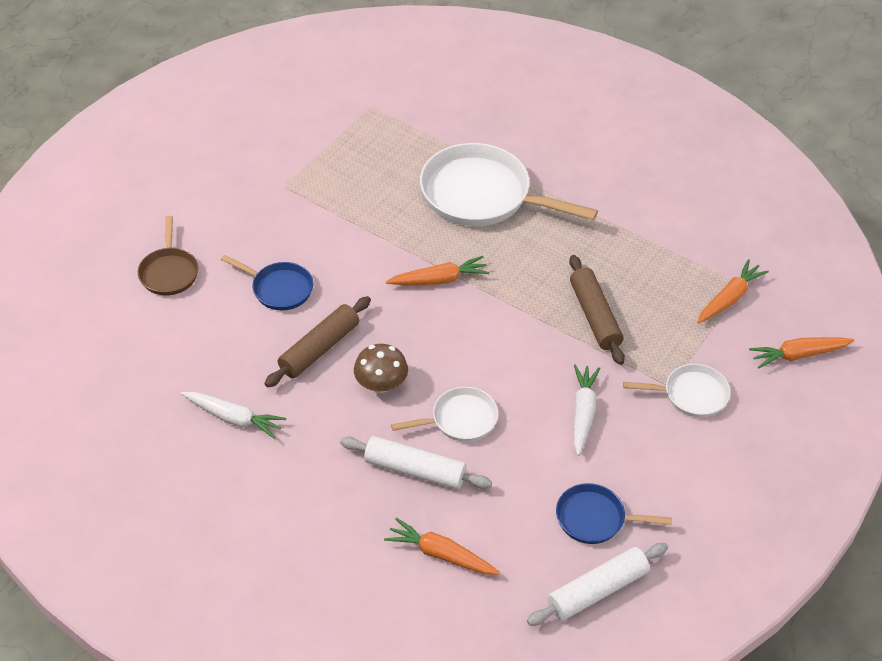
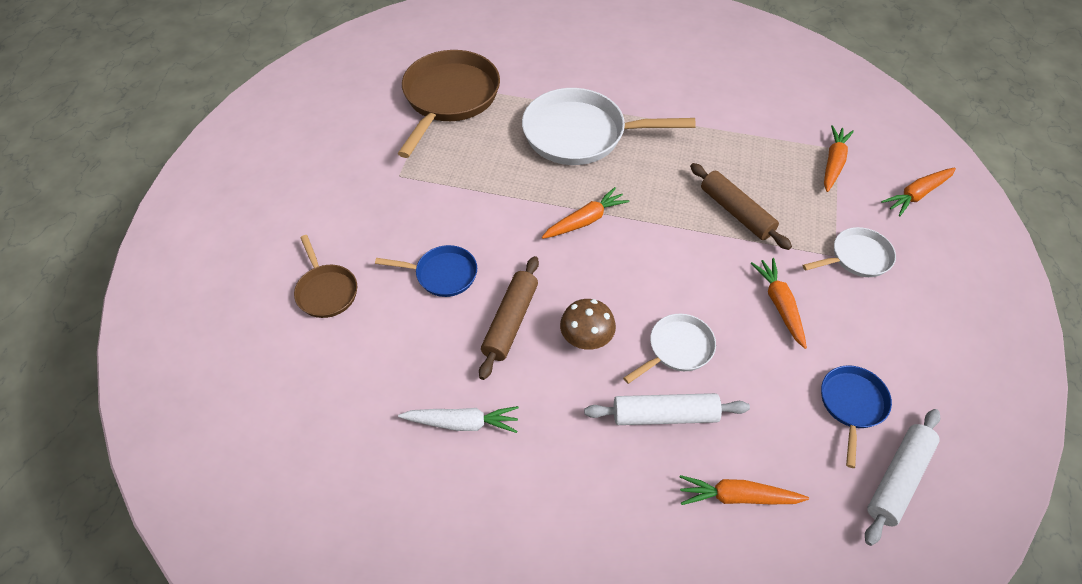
camera: 20 degrees left, 5 degrees up
blue pan [556,483,672,544] -> blue pan turned 120 degrees clockwise [821,365,892,468]
white carrot [574,365,601,456] -> orange carrot [751,258,807,349]
none -> brown pan [397,50,500,158]

